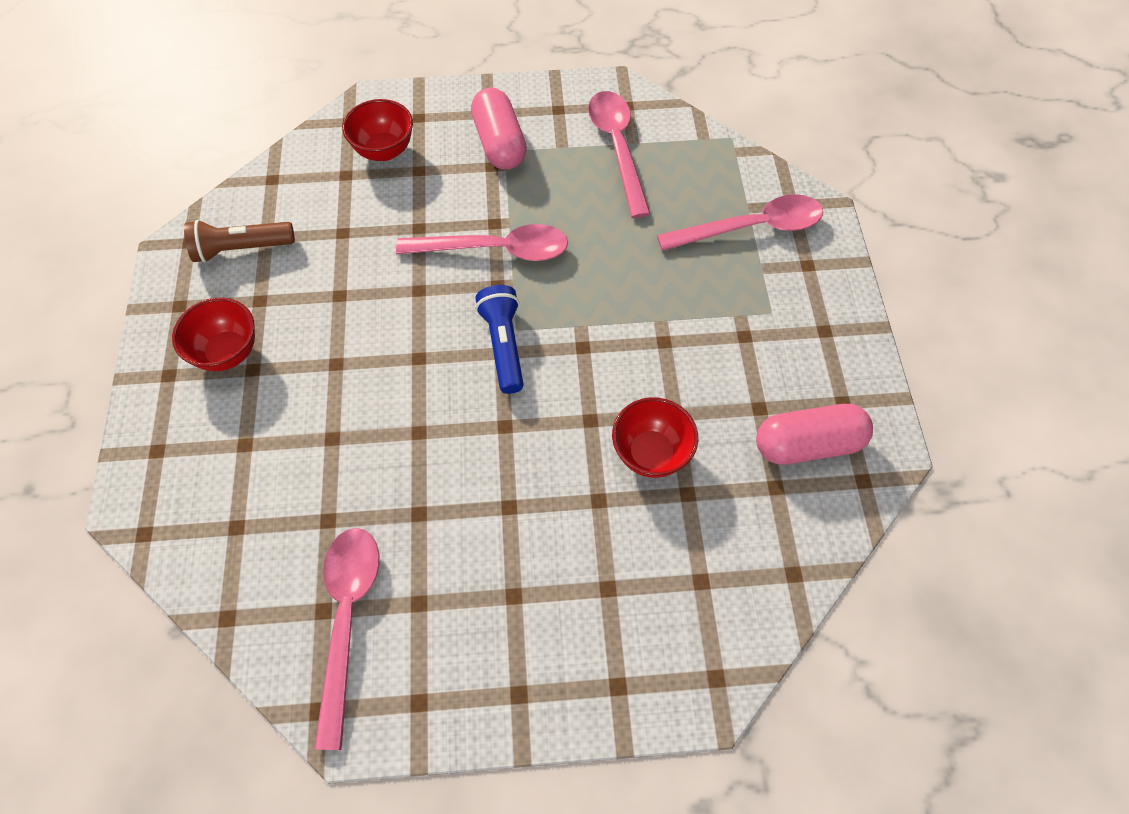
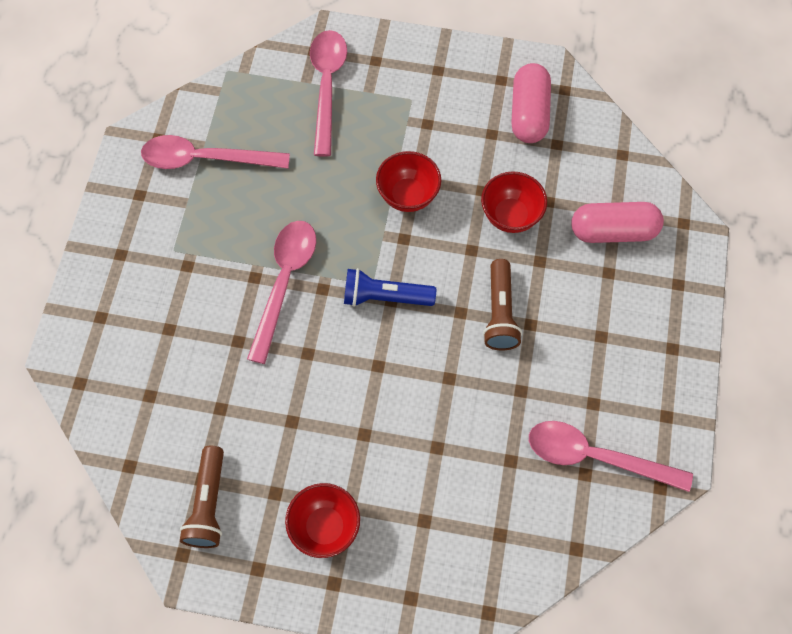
camera: 75 degrees left, 5 degrees up
red bowl [342,99,413,161] -> red bowl moved to [376,151,441,212]
pink capsule [471,88,527,170] -> pink capsule moved to [571,202,664,243]
none -> brown flashlight [483,259,522,351]

